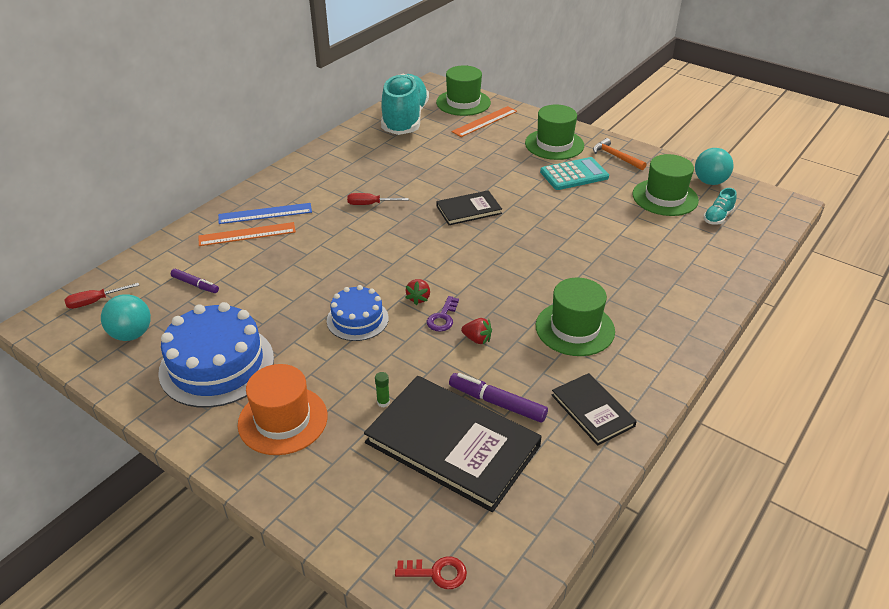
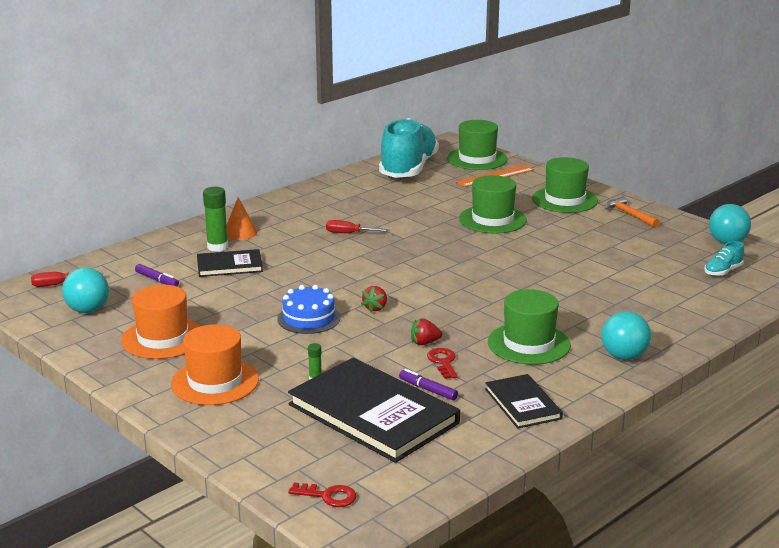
camera: 10 degrees right, 15 degrees down
blue cake [158,302,274,408] -> orange hat [121,285,200,359]
orange ruler [198,222,296,246] -> green glue stick [203,187,228,252]
blue ruler [218,203,312,224] -> orange cone [227,197,257,240]
purple key [427,296,459,332] -> none
black book [436,190,502,225] -> black book moved to [197,249,263,277]
purple marker [449,373,548,423] -> purple marker [399,369,458,400], size x0.64
red strawberry [461,318,492,344] -> red strawberry turned 135 degrees clockwise [411,318,442,345]
turquoise calculator [540,157,609,190] -> none
green hat [632,154,699,216] -> green hat moved to [459,175,527,234]
none -> red key [427,348,458,379]
none -> turquoise ball [601,311,651,360]

